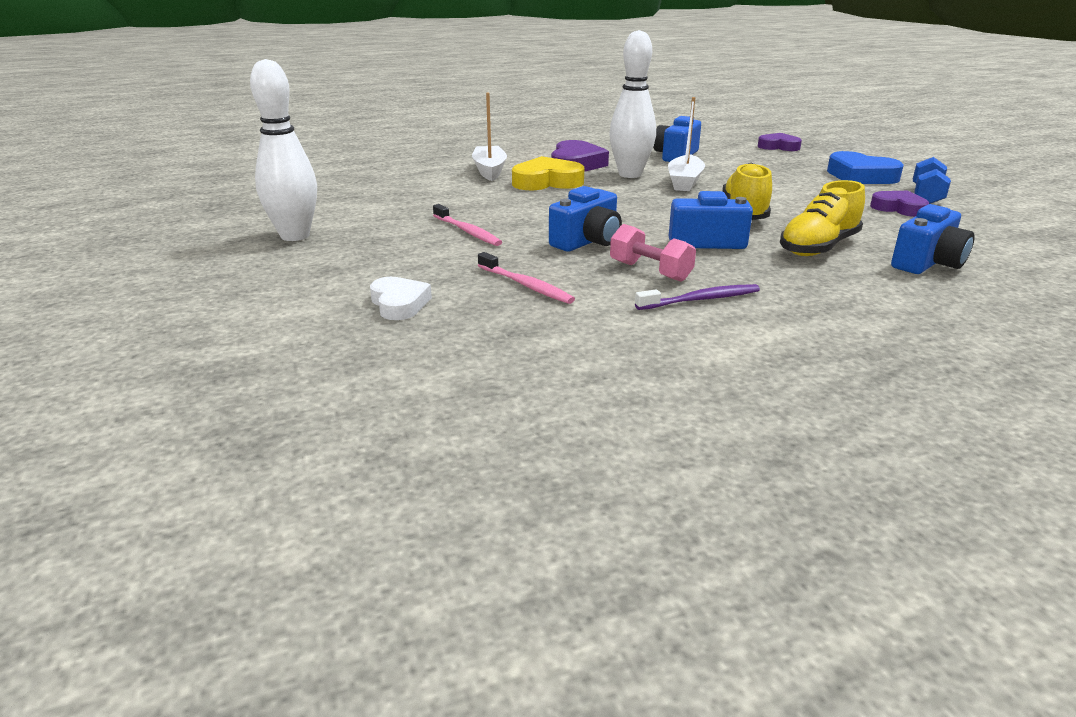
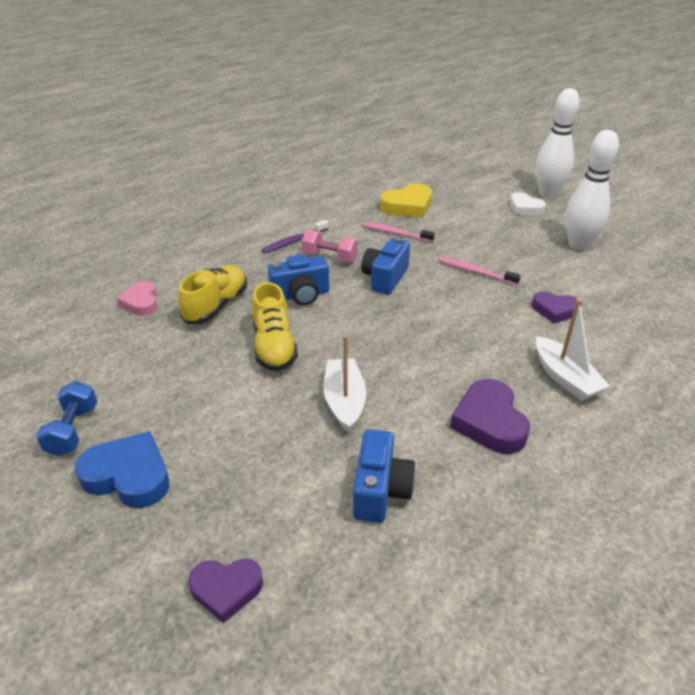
camera: 160 degrees right, 10 degrees up
white heart [370,277,432,320] -> white heart moved to [510,192,546,215]
yellow heart [512,156,584,190] -> yellow heart moved to [380,184,432,218]
white bowling pin [609,30,656,178] -> white bowling pin moved to [536,88,580,198]
purple heart [870,191,929,217] -> purple heart moved to [532,291,582,323]
blue camera [891,204,975,274] -> pink heart [117,281,158,316]

